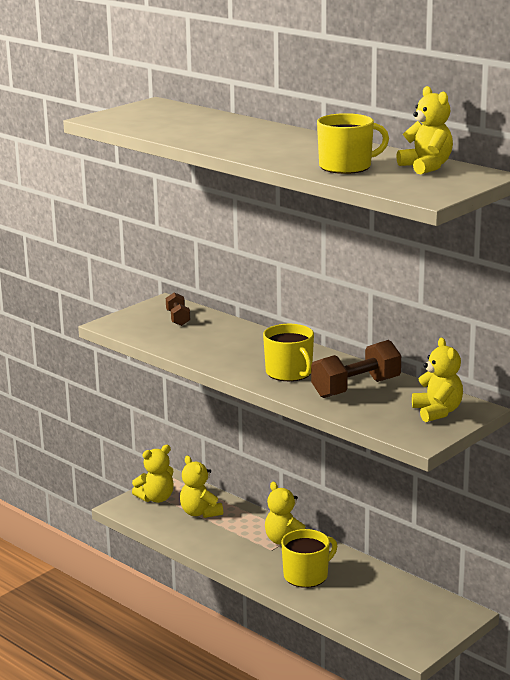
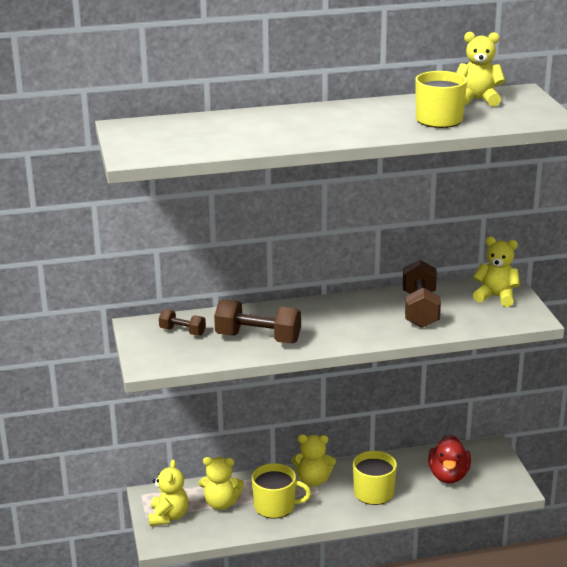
camera: 55 degrees left, 5 degrees up
yellow mug [263,324,314,381] -> yellow mug moved to [252,463,311,519]
none -> brown dumbbell [214,299,301,343]
none -> red duck [428,435,471,483]

